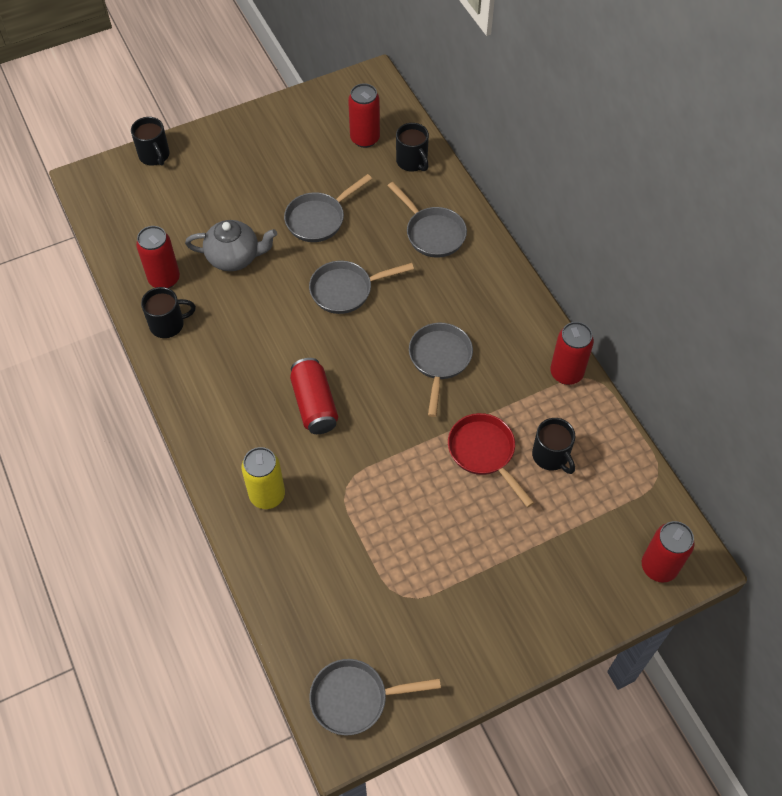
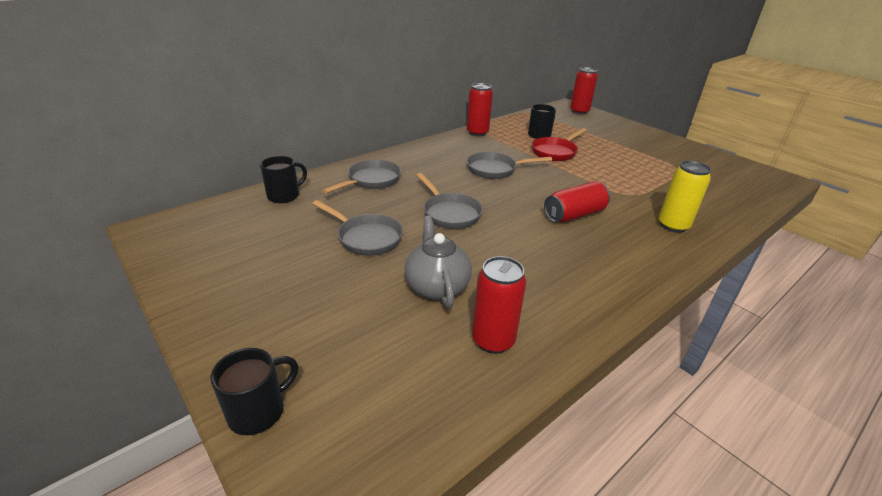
camera: 105 degrees left, 25 degrees down
black mug [141,287,196,338] -> none
grey pan [309,659,441,735] -> none
red can [348,83,380,148] -> none

